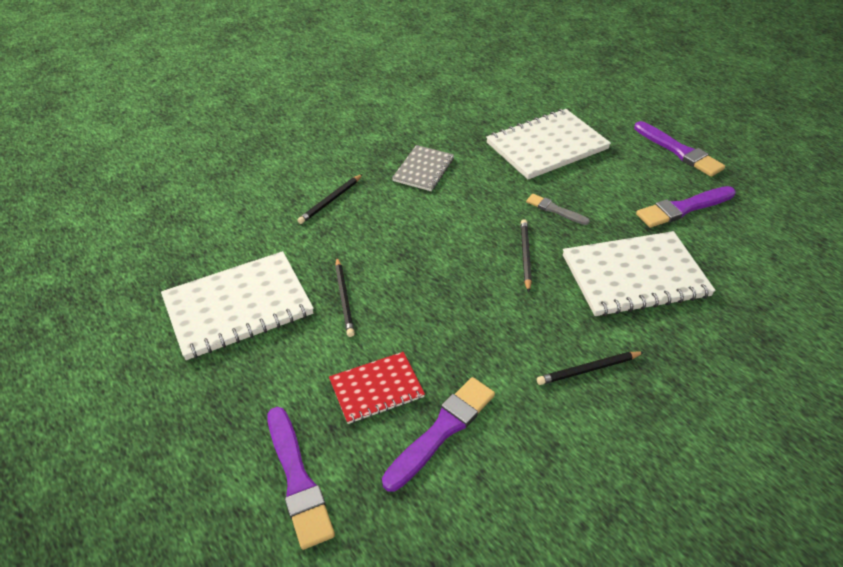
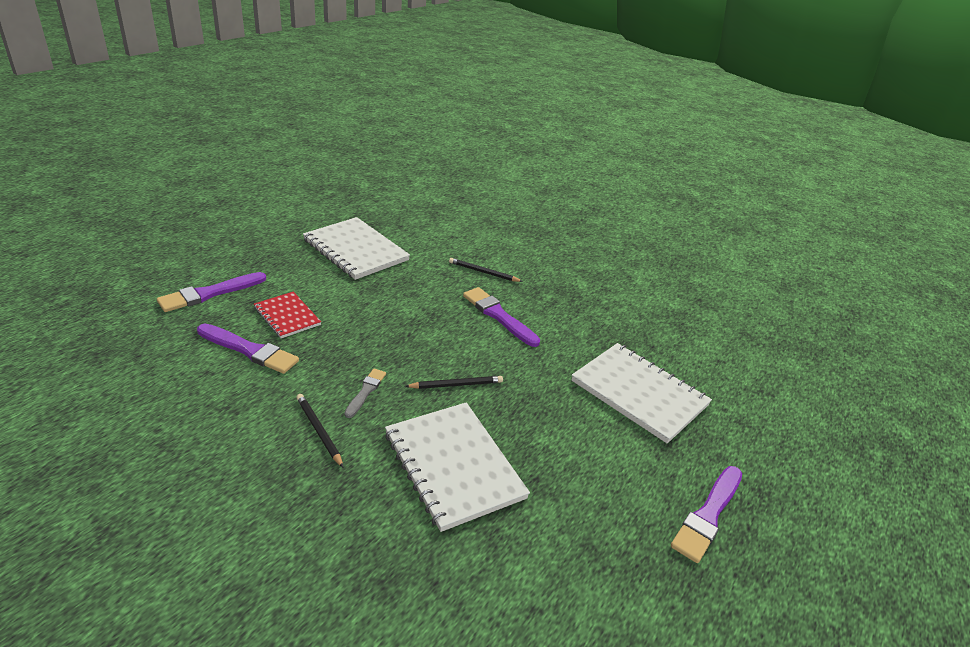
camera: 70 degrees right, 10 degrees down
black pencil [335,258,355,337] -> none
grey notebook [392,145,454,191] -> none
grey brush [526,194,590,225] -> grey brush moved to [344,369,386,418]
purple brush [636,186,736,228] -> purple brush moved to [463,287,540,347]

